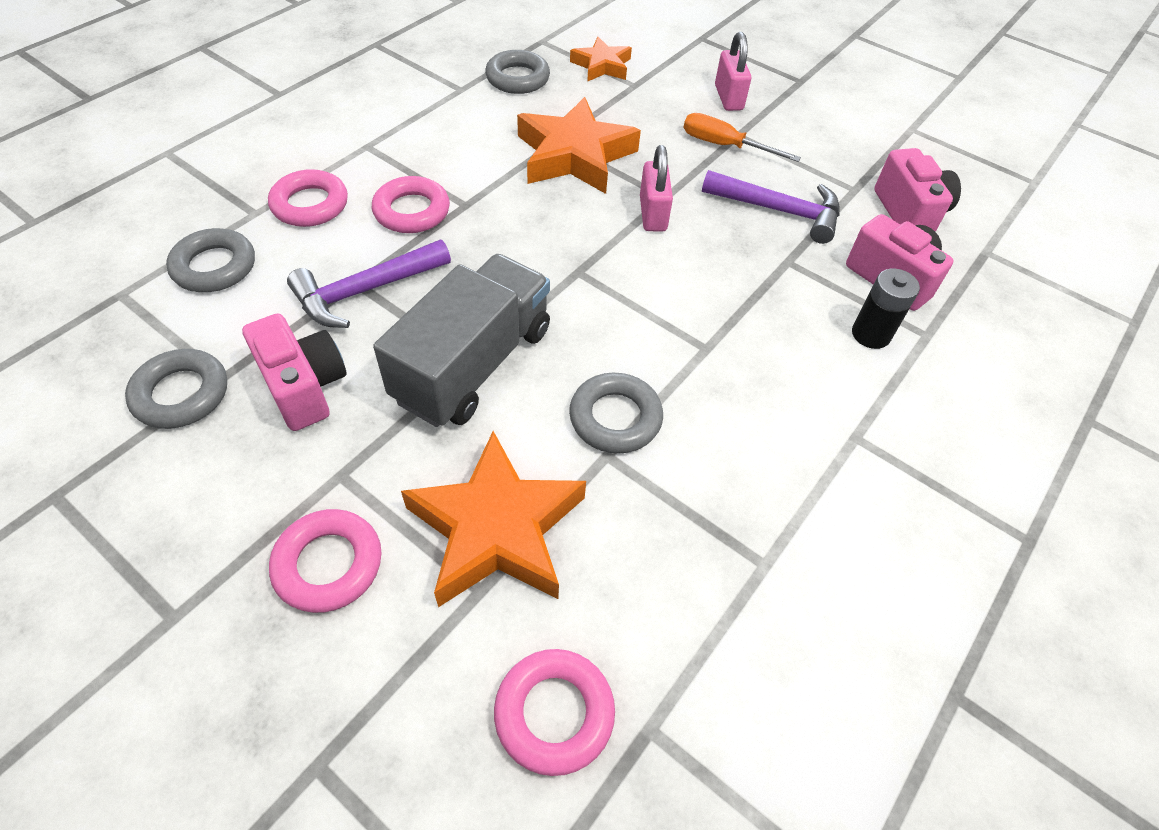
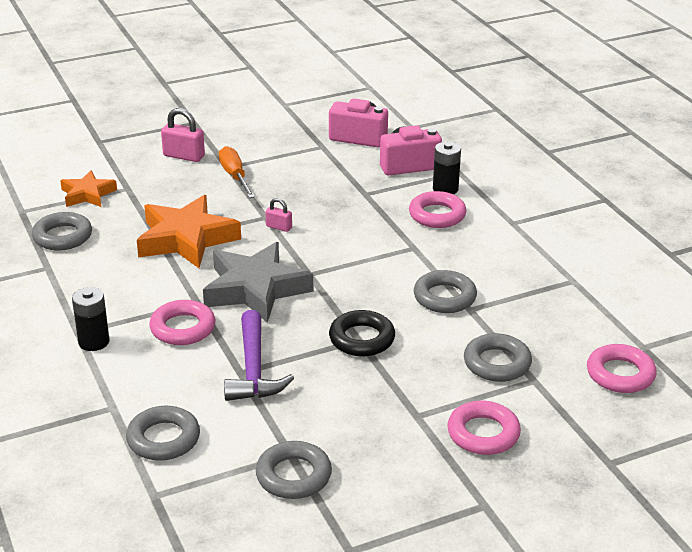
camera: 60 degrees left, 20 degrees down
pink camera [242,313,347,431] -> none
pink ring [268,169,348,227] -> pink ring moved to [409,191,467,228]
grey truck [373,254,550,427] -> black ring [329,310,395,356]
orange star [401,431,586,607] -> grey ring [464,333,532,382]
pink padlock [640,145,673,232] -> pink padlock [265,198,292,232], size x0.58
orange screwdriver [684,113,801,162] -> orange screwdriver turned 105 degrees clockwise [219,146,255,198]
purple hammer [702,170,840,244] -> none
none -> black battery [72,287,109,351]
none -> grey star [203,242,313,323]

